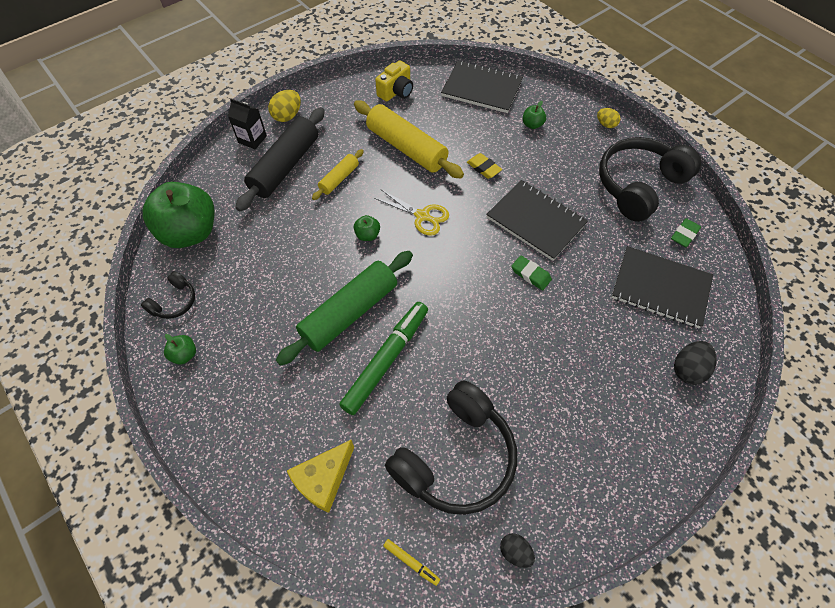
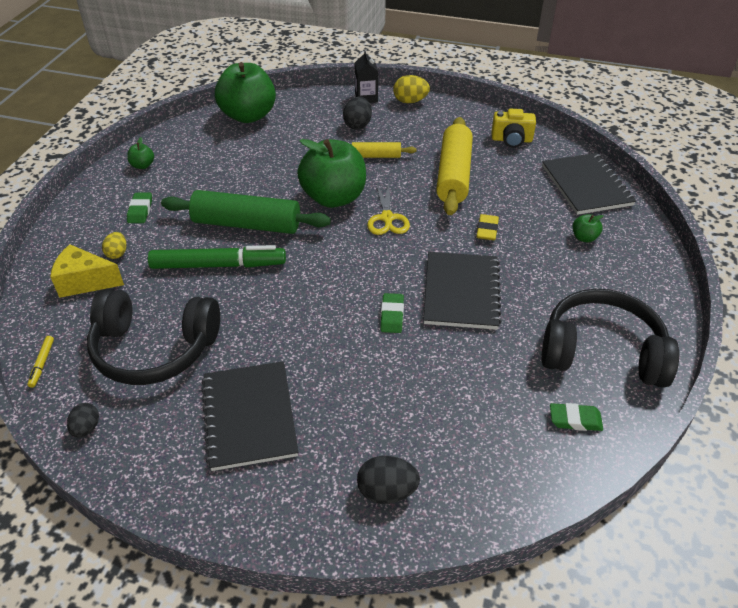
camera: 55 degrees right, 15 degrees down
black headphones [141,271,195,319] -> none
black rolling pin [235,107,325,212] -> black egg [343,97,372,130]
green apple [354,215,380,241] -> green apple [297,139,366,208], size x2.49
yellow egg [597,108,621,128] -> yellow egg moved to [102,232,127,259]
black notebook [611,246,713,328] -> black notebook moved to [202,361,298,471]
none -> green eraser [127,193,152,223]

